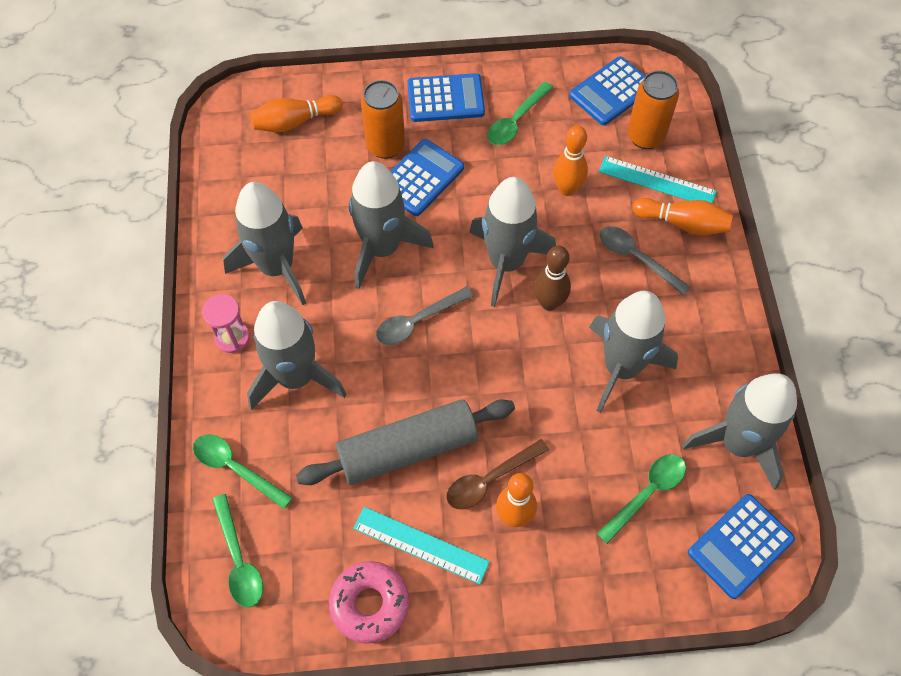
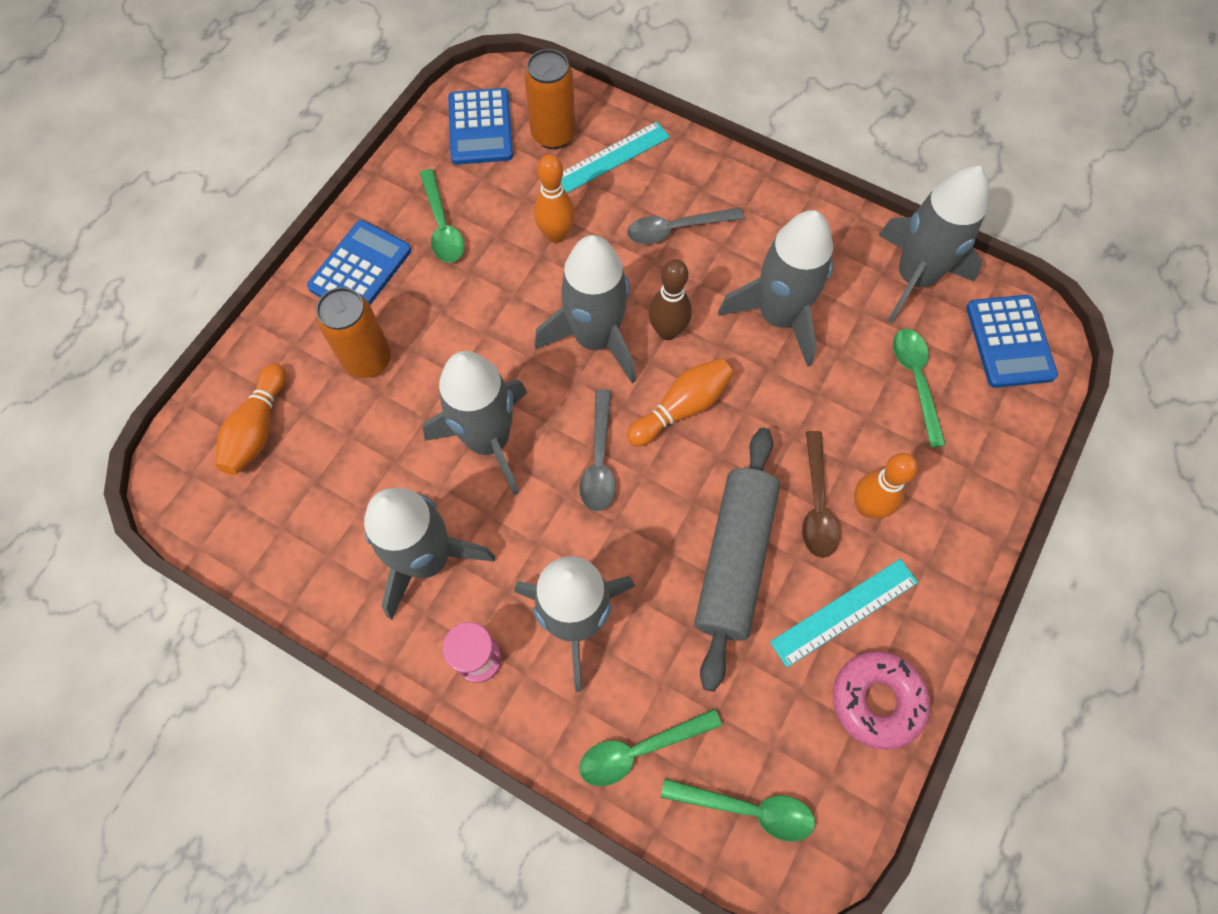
camera: 55 degrees left, 5 degrees up
blue calculator [390,139,464,216] -> none
orange bowling pin [632,198,733,235] -> orange bowling pin moved to [627,358,733,446]

